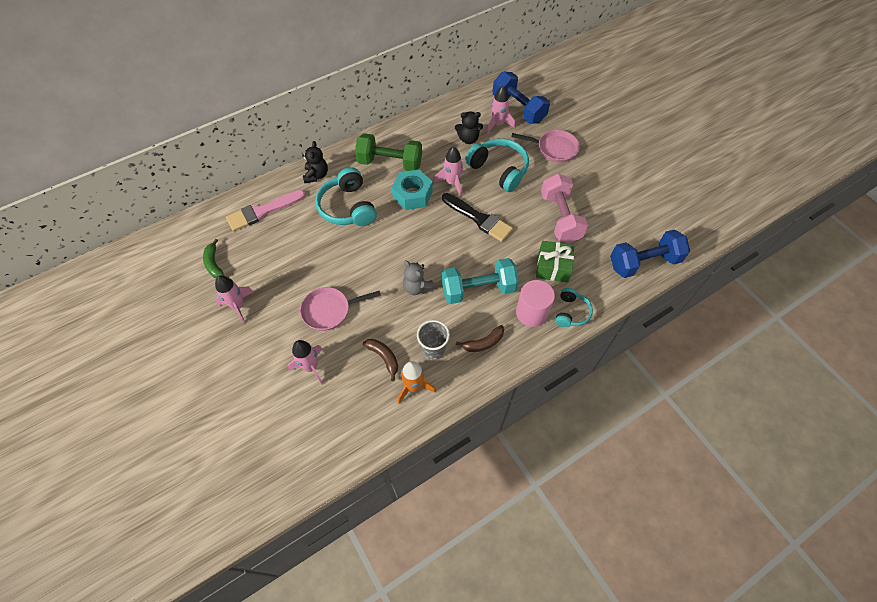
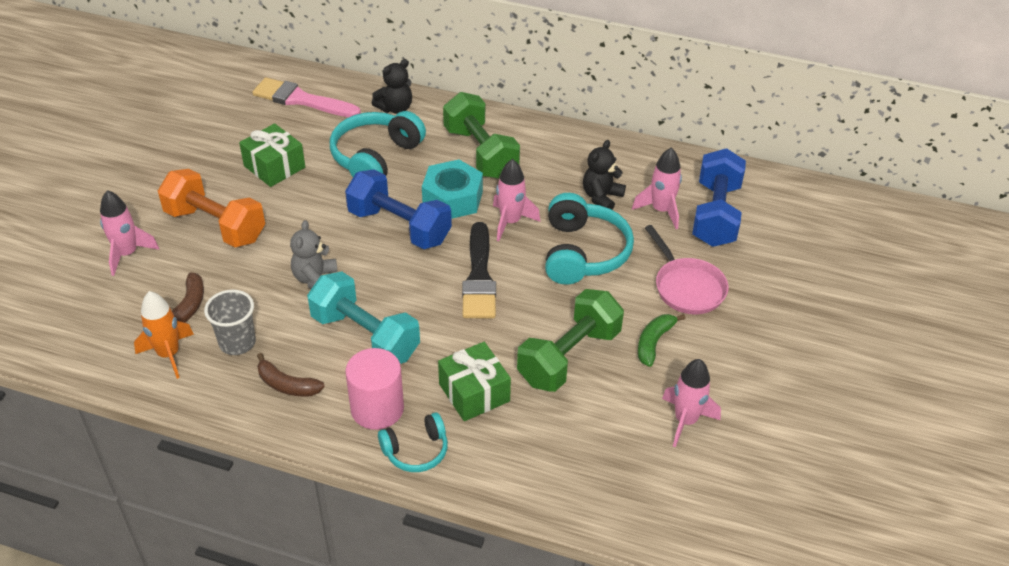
camera: 50 degrees right, 15 degrees down
green banana [203,239,224,278] -> green banana moved to [638,314,685,367]
pink rocket [215,275,254,323] -> pink rocket moved to [662,359,721,447]
pink pan [300,287,381,331] -> orange dumbbell [158,169,265,247]
black teddy bear [455,111,483,144] -> black teddy bear turned 75 degrees clockwise [583,140,626,210]
pink dumbbell [541,173,588,243] -> green dumbbell [517,289,624,392]
blue dumbbell [610,229,690,278] -> blue dumbbell moved to [345,169,452,249]
none -> green gift [239,123,305,187]

